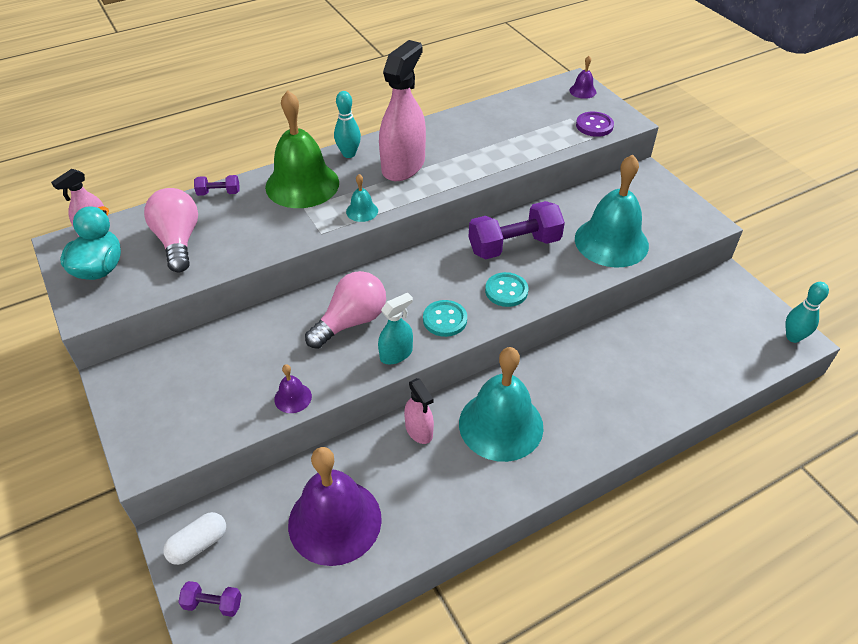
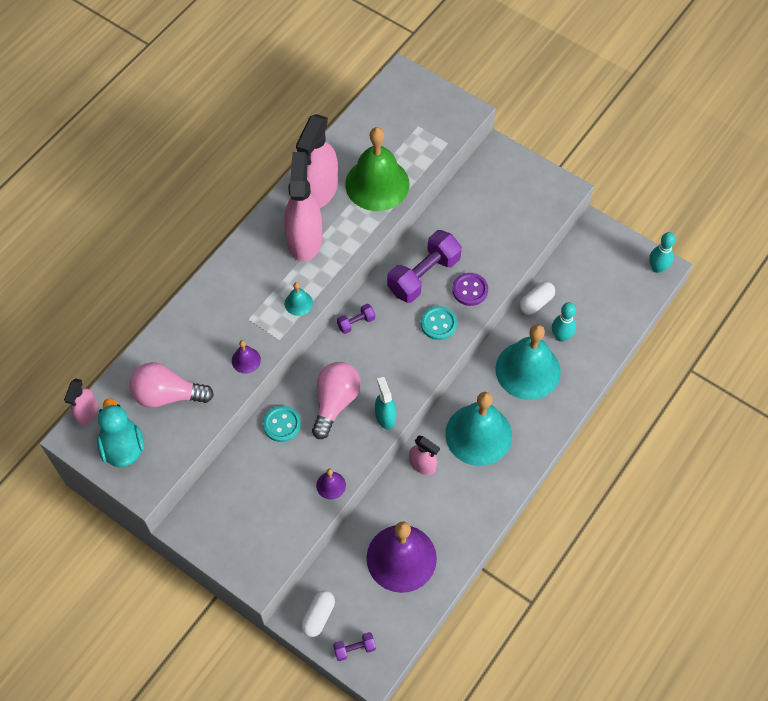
camera: 25 degrees left, 15 degrees up
pink light bulb [144,188,198,273] -> pink light bulb turned 45 degrees counterclockwise [129,362,214,408]
purple dumbbell [194,175,239,196] -> purple dumbbell moved to [337,304,375,334]
green bell [265,90,339,208] -> green bell moved to [345,127,410,211]
turquoise bowling pin [334,91,361,158] -> turquoise bowling pin moved to [552,302,576,342]
turquoise spray bottle [378,293,413,364] -> turquoise spray bottle turned 45 degrees counterclockwise [375,377,396,430]
turquoise button [423,300,467,337] -> turquoise button moved to [263,406,301,442]
purple bell [569,56,596,99] -> purple bell moved to [232,340,261,374]
turquoise bell [575,154,649,268] -> turquoise bell moved to [495,324,561,400]
purple button [576,112,614,137] -> purple button moved to [452,273,488,306]
none -> pink spray bottle [296,114,338,208]
none -> white capsule [519,281,555,315]

